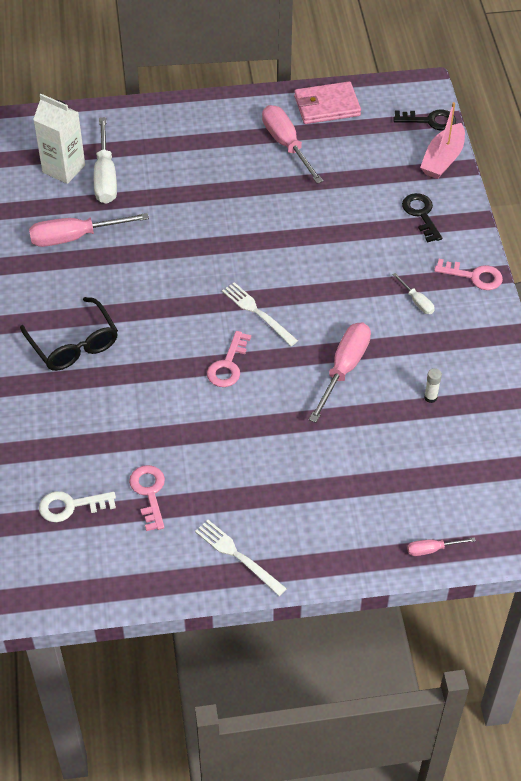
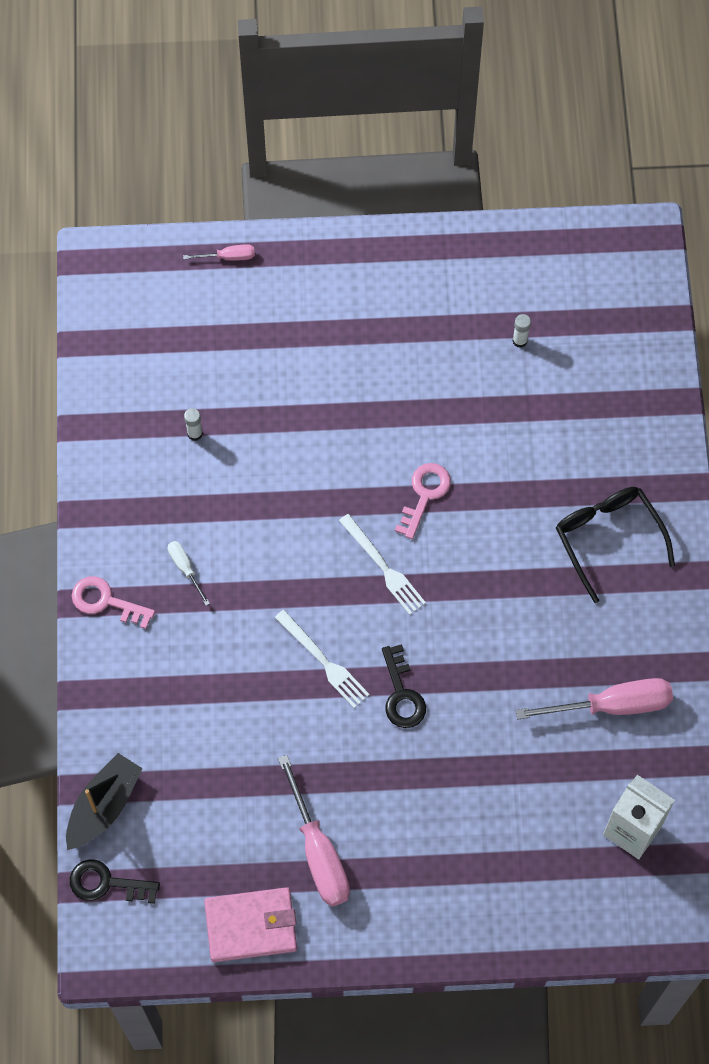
camera: 175 degrees left, 15 degrees up
white key [39,491,116,522] -> none
white screwdriver [94,117,117,204] -> none
pink key [129,465,165,531] -> white glue stick [513,314,531,348]
white fork [195,520,287,596] -> white fork moved to [274,610,370,708]
pink screwdriver [309,323,371,423] -> none
black key [402,193,442,243] -> black key moved to [382,644,426,728]
pink boat [420,102,465,179] -> black boat [66,753,143,850]

